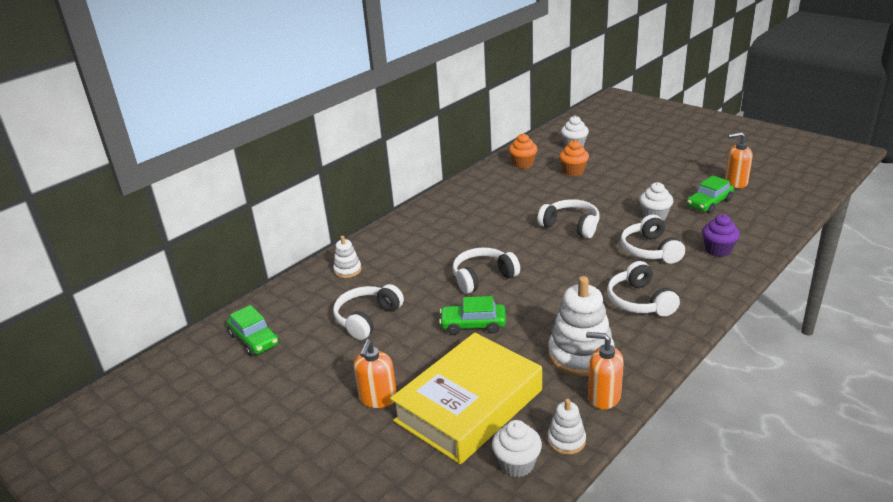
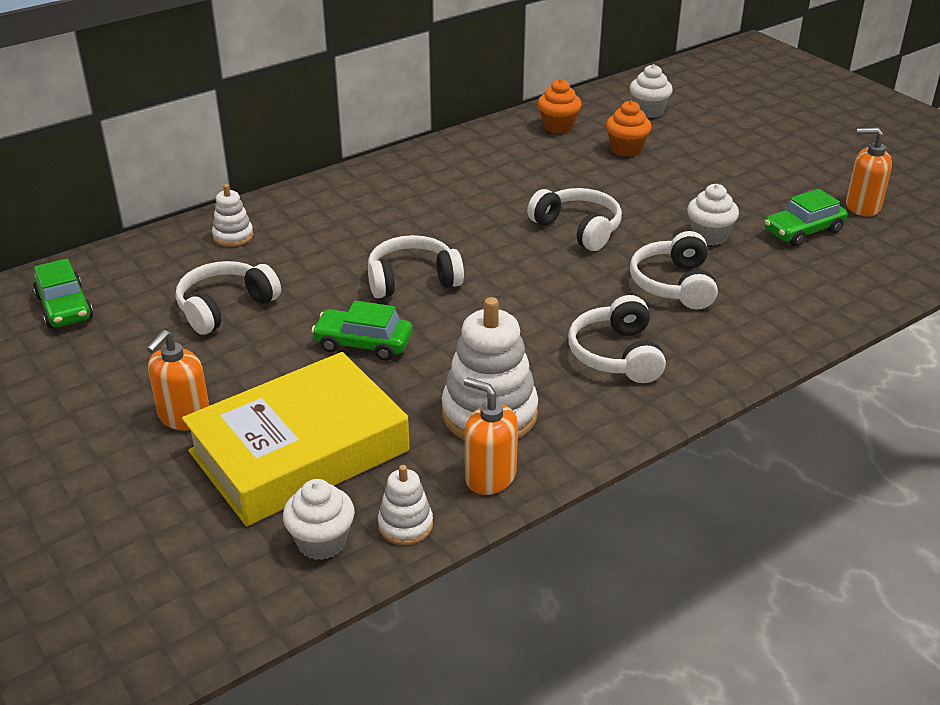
camera: 10 degrees right, 5 degrees up
purple cupcake [702,214,740,257] -> none

